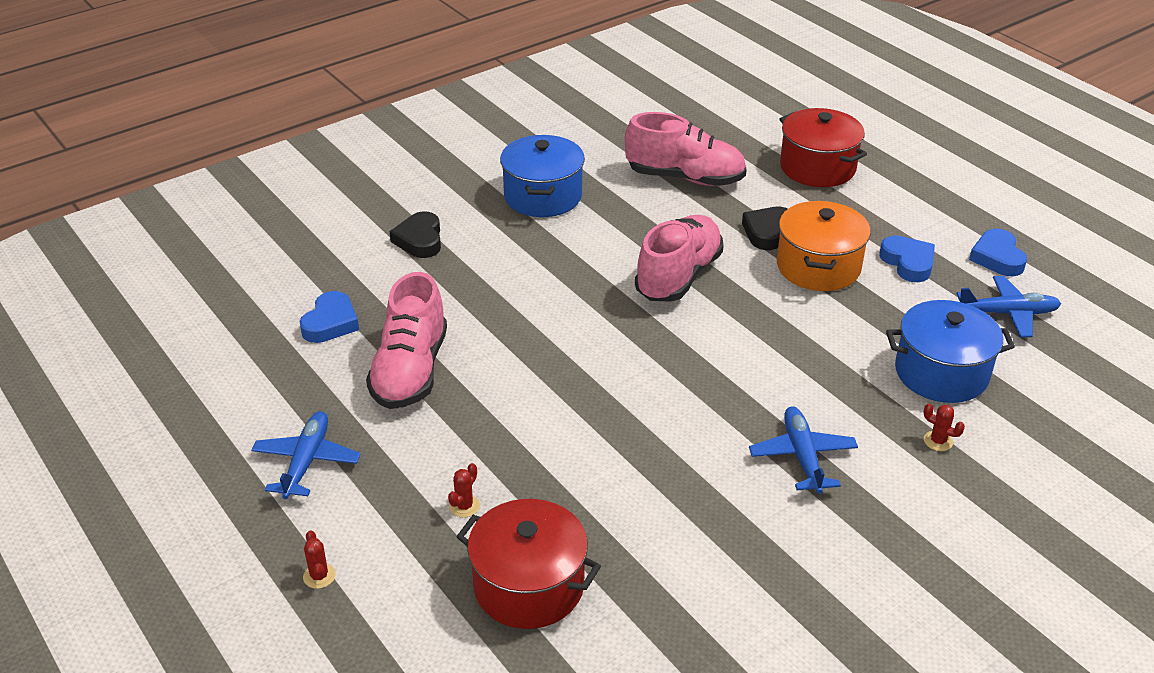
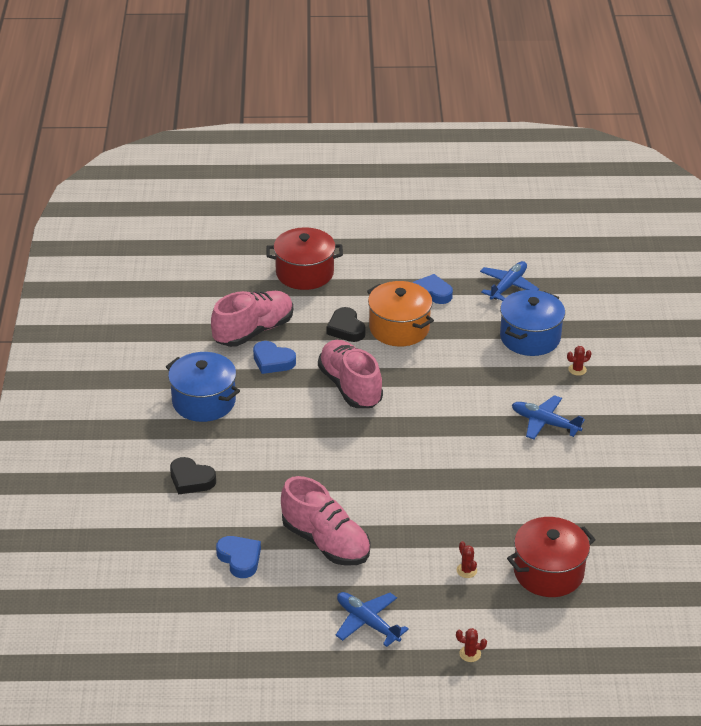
camera: 55 degrees left, 0 degrees up
blue heart [969,229,1027,276] -> blue heart moved to [253,341,296,374]

